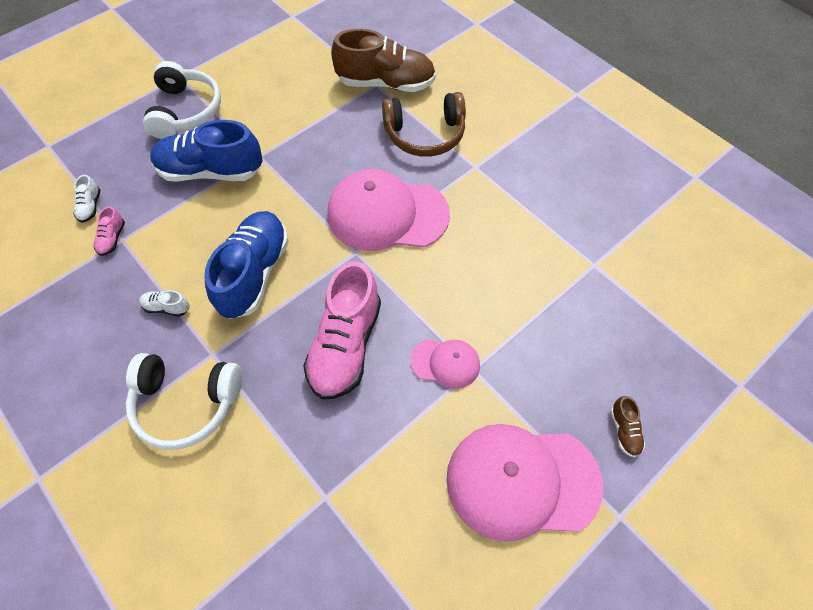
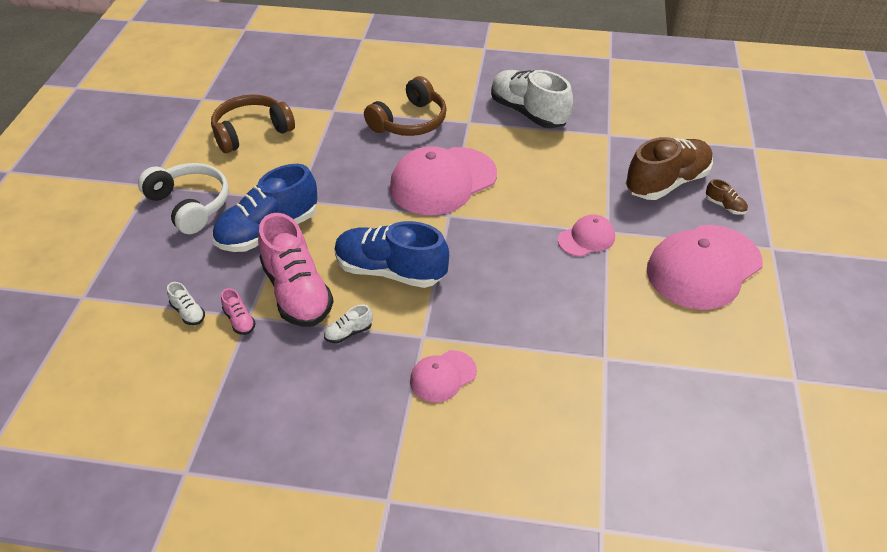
camera: 40 degrees left, 15 degrees down
white headphones [126,353,242,450] -> pink cap [410,350,477,402]
blue shoe [204,211,289,319] -> blue shoe turned 45 degrees counterclockwise [334,221,449,288]
pink shoe [303,261,381,399] -> pink shoe moved to [258,213,334,327]
brown shoe [331,29,436,92] -> brown shoe moved to [626,137,713,200]
none -> brown headphones [211,94,295,153]
none -> white shoe [491,70,573,128]

